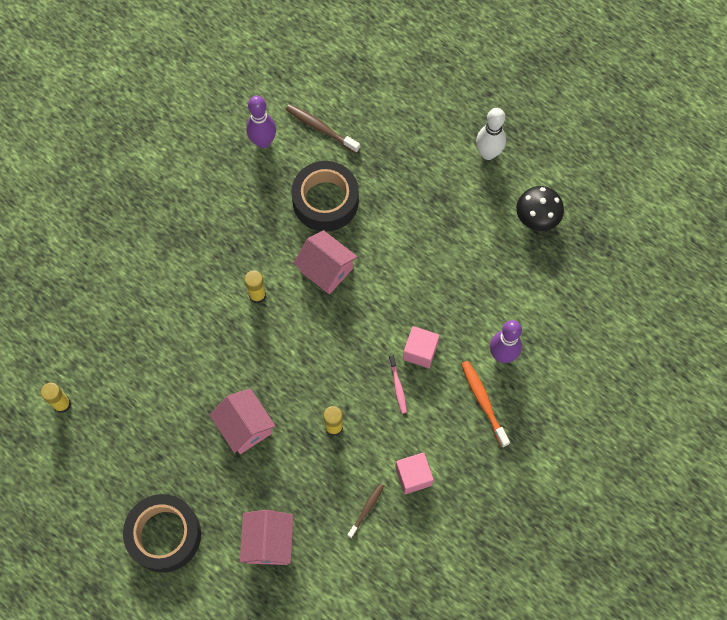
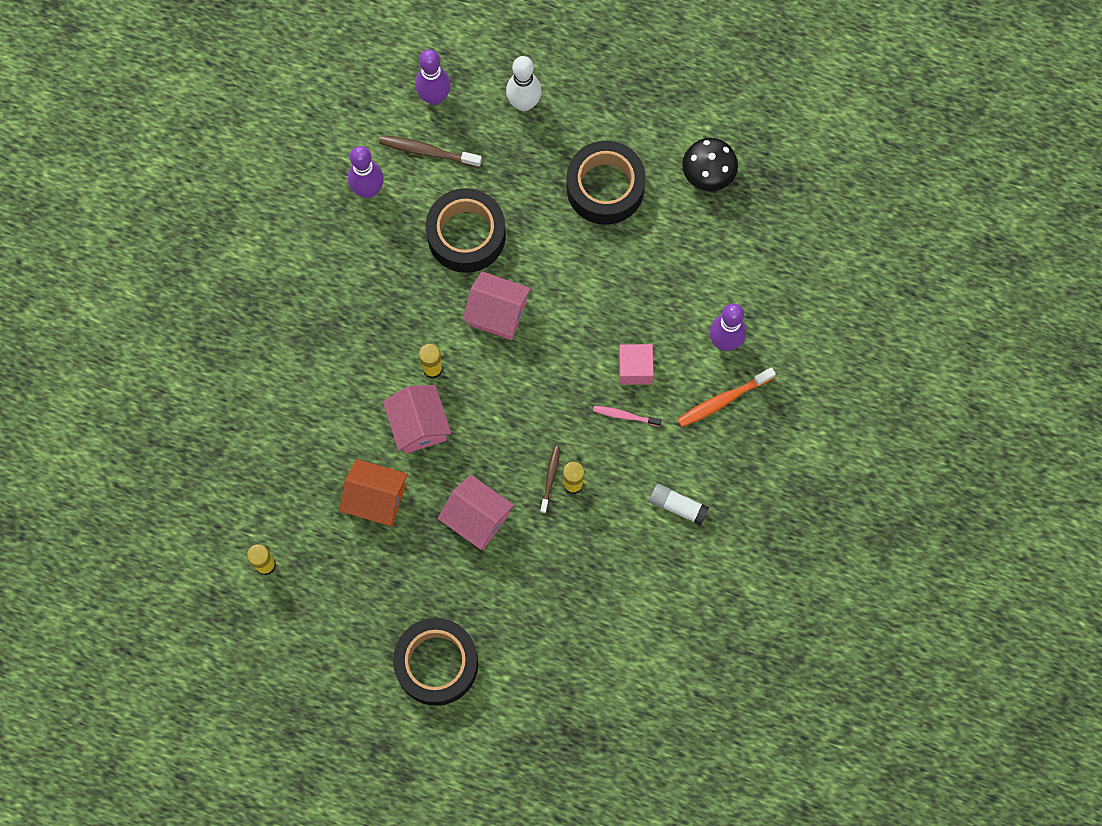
camera: 20 degrees left, 5 degrees up
pink house [240,510,293,565] -> pink house moved to [383,385,451,454]
brown toothbrush [347,483,384,538] -> brown toothbrush moved to [540,446,560,513]
pink toothbrush [389,355,407,414] -> pink toothbrush turned 135 degrees clockwise [593,406,661,426]
pink cube [395,452,434,494] -> white glue stick [649,484,709,526]
orange toothbrush [461,361,510,447] -> orange toothbrush turned 75 degrees counterclockwise [677,367,776,427]
white bowling pin [476,108,506,160] -> white bowling pin moved to [506,56,541,111]
none -> orange house [339,459,408,526]
none -> purple bowling pin [415,49,451,105]
none -> black tape [566,141,646,225]

